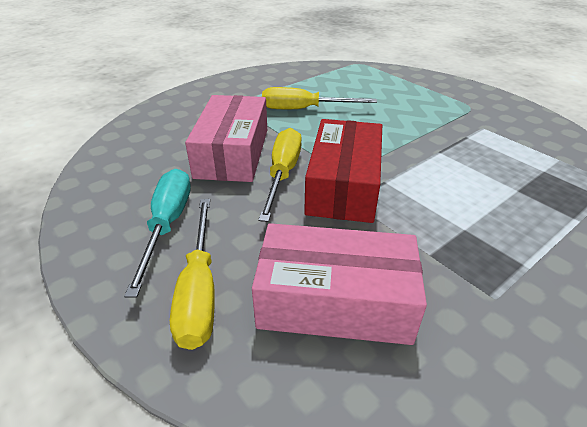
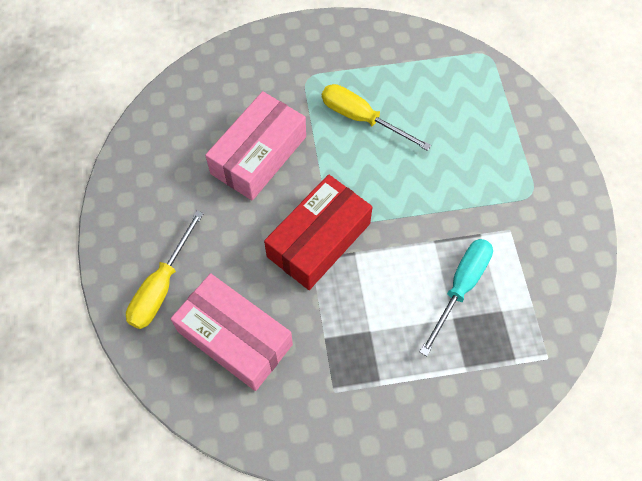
camera: 30 degrees right, 25 degrees up
turquoise screwdriver [124,169,191,298] -> turquoise screwdriver moved to [420,239,493,356]
yellow screwdriver [258,128,302,222] -> none

